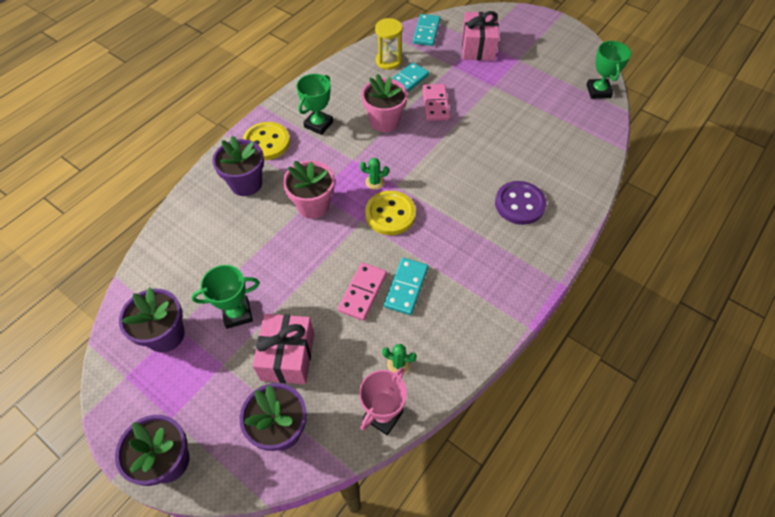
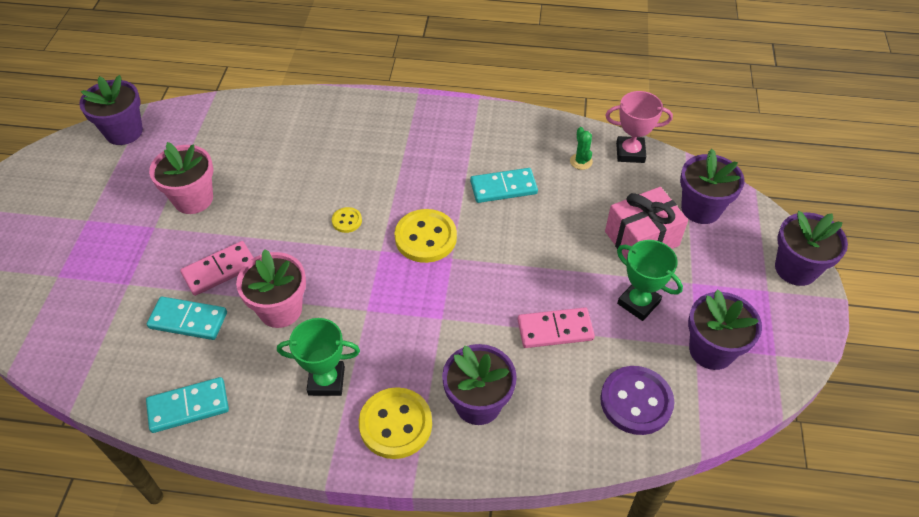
camera: 120 degrees left, 5 degrees down
pink flower pot [283,161,335,219] -> pink flower pot moved to [149,142,213,214]
pink domino [338,262,387,321] -> pink domino moved to [518,307,595,348]
green cactus [360,158,389,190] -> none
yellow hourglass [375,18,403,70] -> none
turquoise domino [413,14,441,46] -> turquoise domino moved to [146,377,229,433]
pink gift [462,11,499,61] -> none
purple button [495,181,547,225] -> purple button moved to [600,366,674,435]
green trophy [586,40,631,99] -> purple flower pot [79,75,143,145]
none -> yellow button [332,207,362,233]

